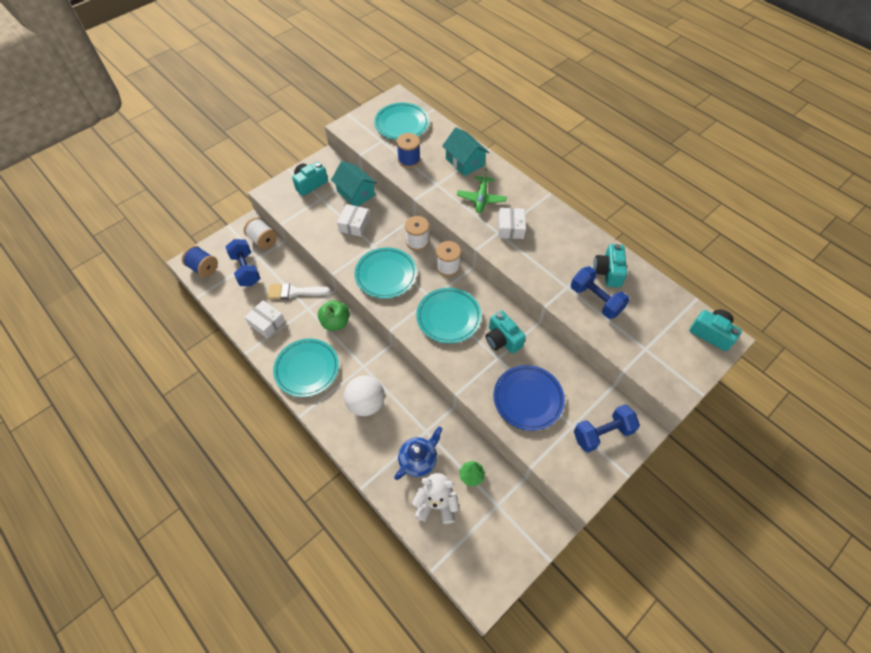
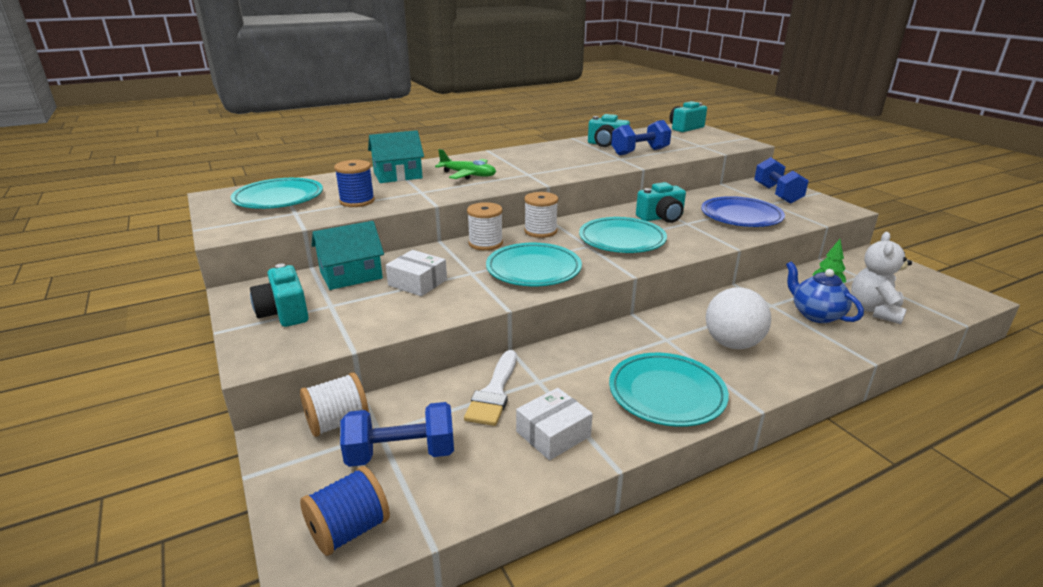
camera: 75 degrees left, 30 degrees down
green apple [318,300,350,331] -> none
white box [498,208,526,239] -> none

